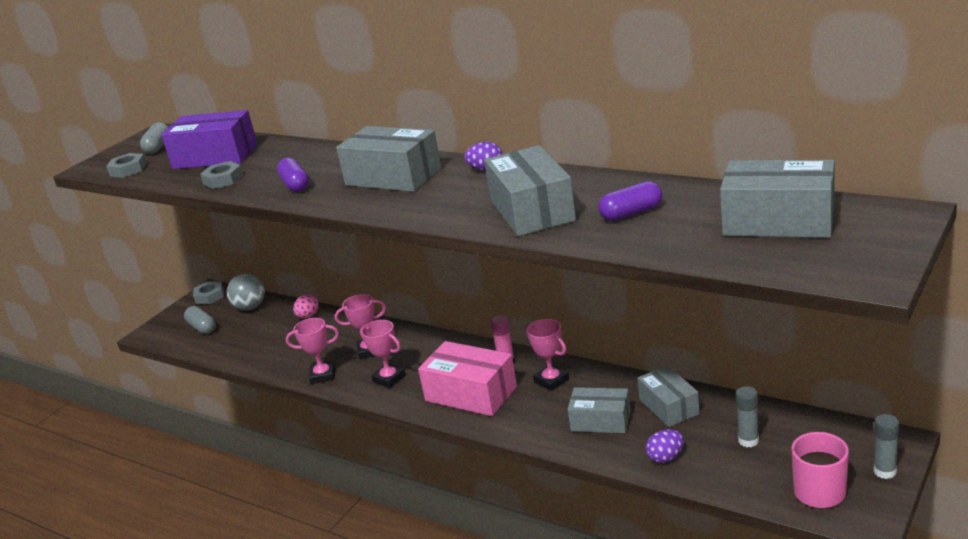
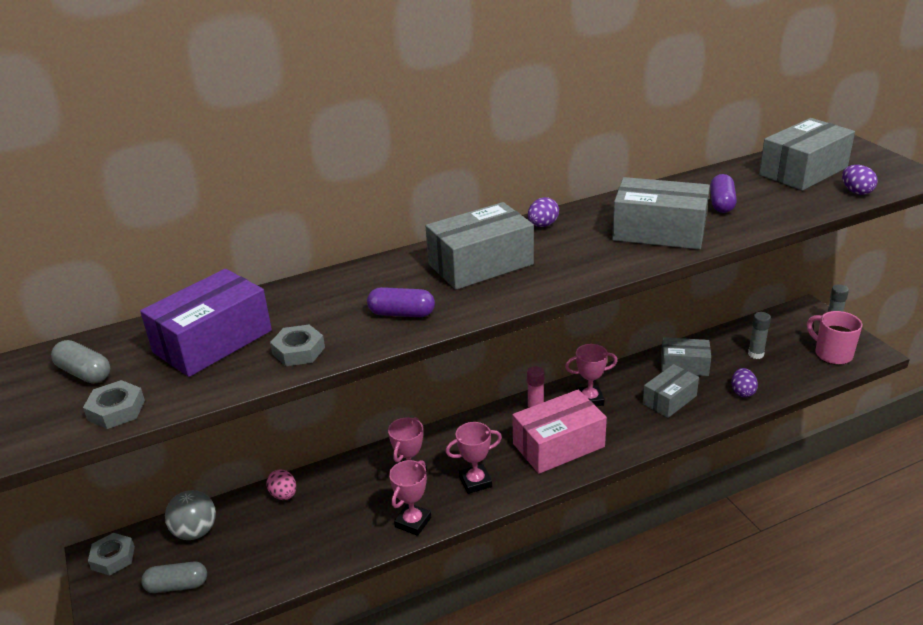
camera: 60 degrees left, 5 degrees up
none -> purple egg [842,165,878,195]

